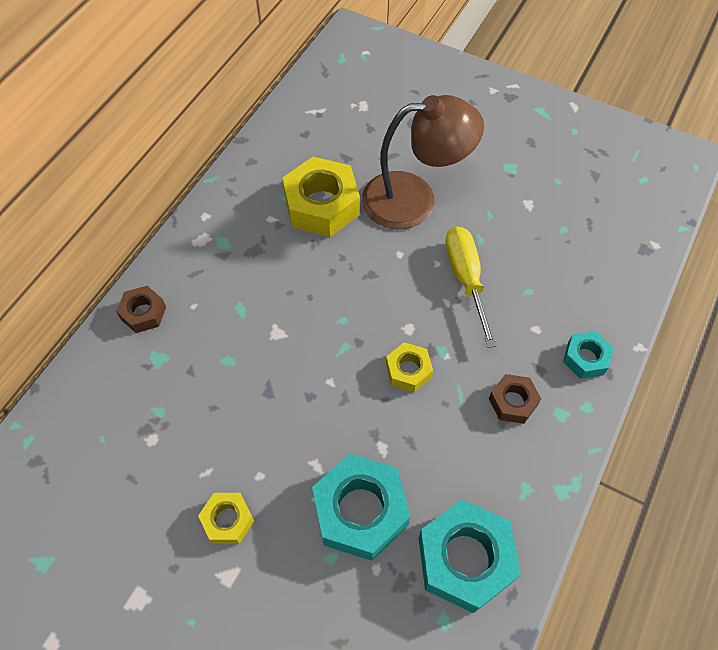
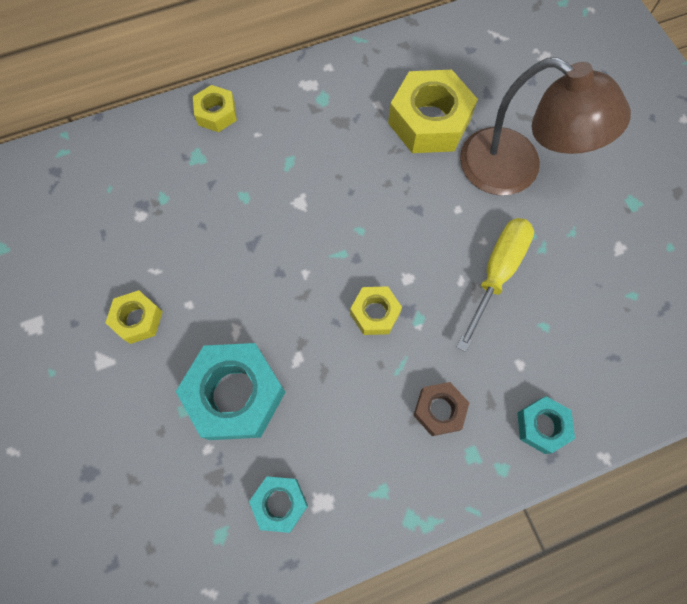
camera: 40 degrees right, 10 degrees up
brown nut [116,286,166,333] -> yellow nut [193,85,237,132]
turquoise nut [419,500,521,613] -> turquoise nut [249,476,308,533], size x0.53

